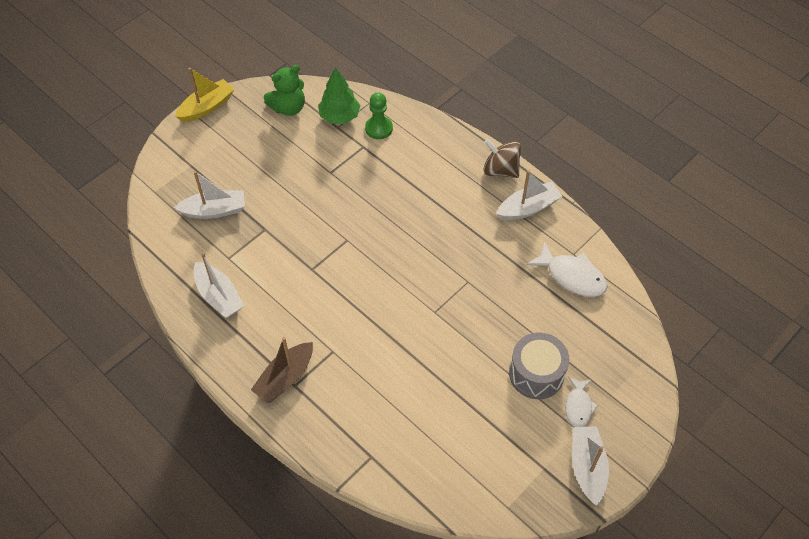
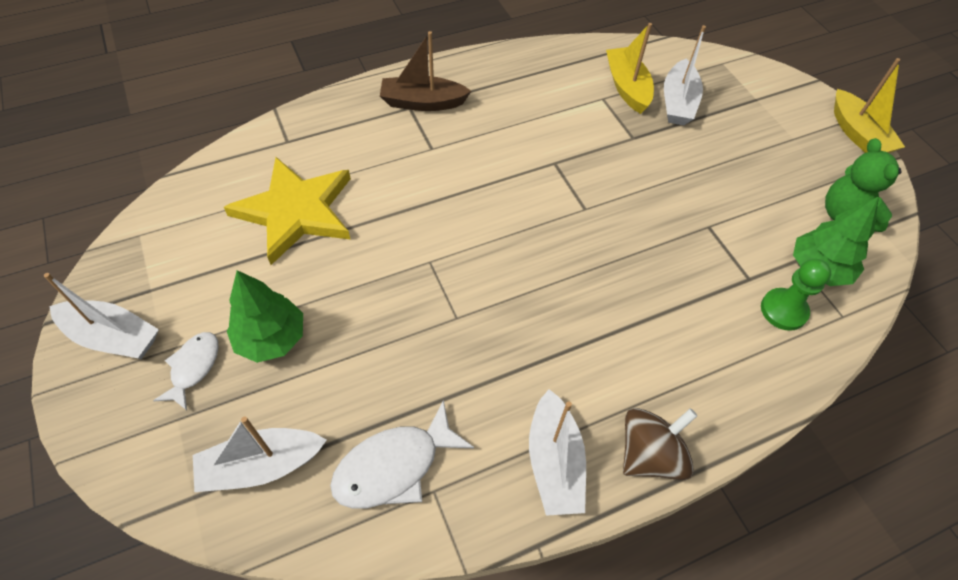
camera: 110 degrees right, 0 degrees up
white boat [193,252,244,318] -> white boat moved to [193,416,327,492]
brown boat [251,337,313,403] -> brown boat turned 60 degrees counterclockwise [380,31,471,111]
grey drum [509,333,569,399] -> green tree [227,270,303,363]
white fish [565,377,598,427] -> white fish turned 75 degrees clockwise [153,332,219,410]
none -> yellow star [224,157,351,265]
none -> yellow boat [606,23,654,114]

